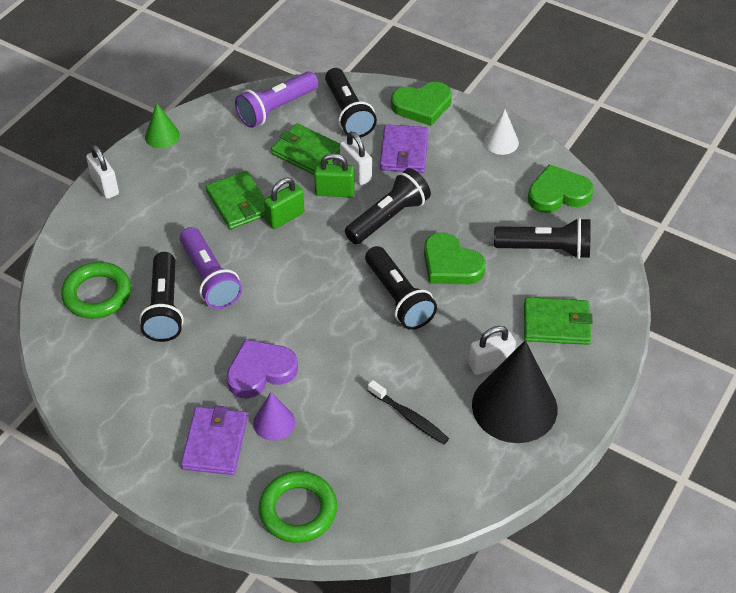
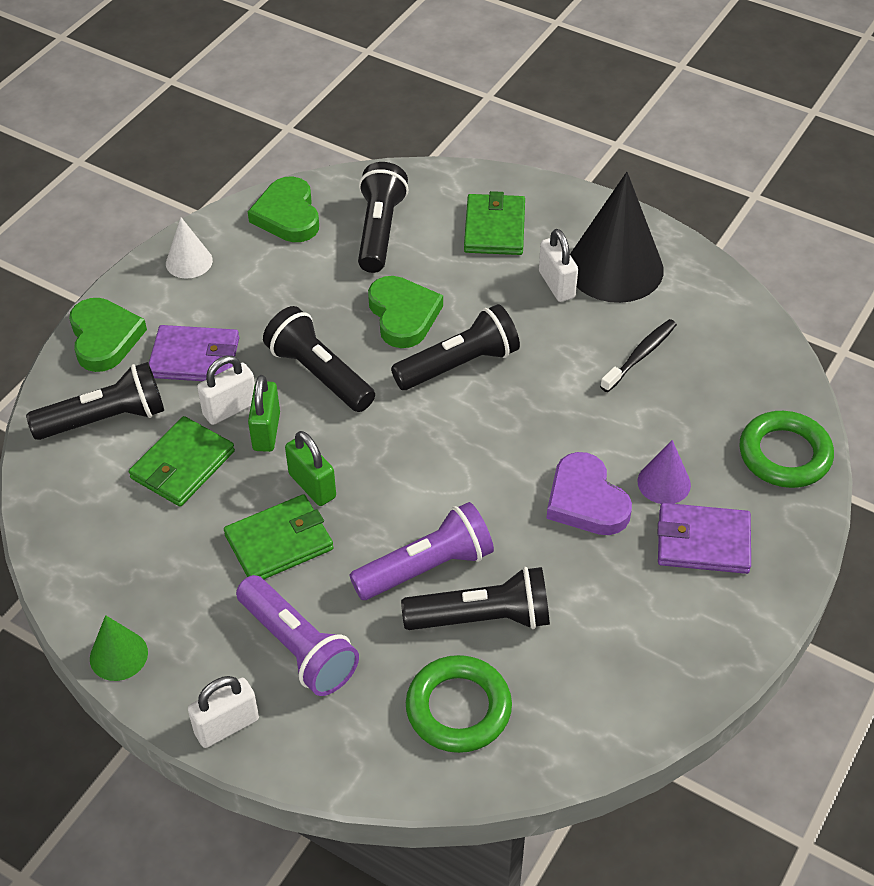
camera: 90 degrees left, 0 degrees up
purple flashlight [235,71,318,128] -> purple flashlight moved to [236,575,359,696]
green heart [424,232,486,284] -> green heart turned 60 degrees counterclockwise [368,276,443,348]

